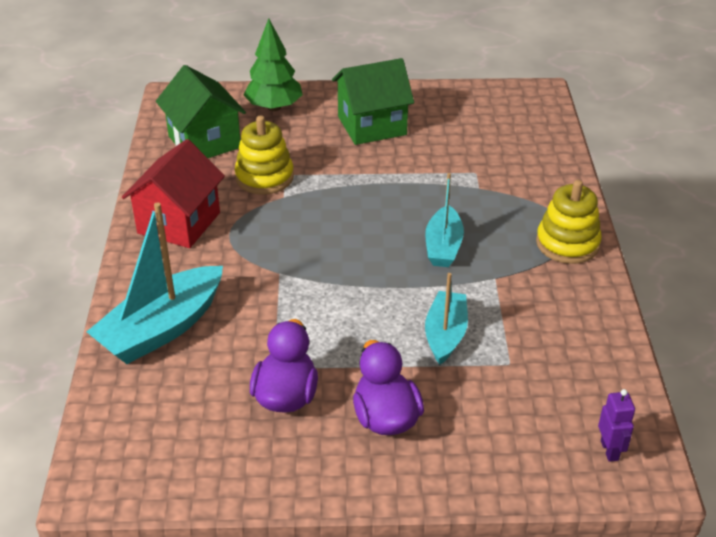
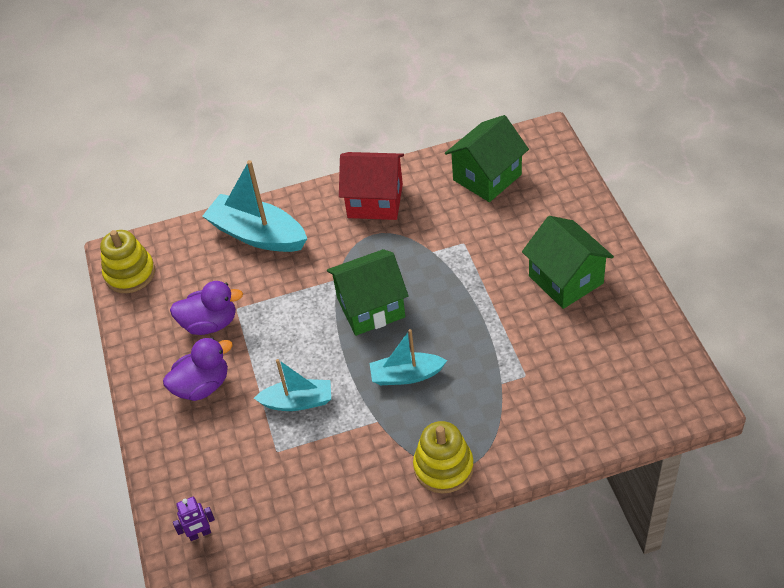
camera: 80 degrees right, 10 degrees up
yellow stacking toy [235,115,294,195] -> yellow stacking toy moved to [100,230,155,293]
green tree [243,18,303,111] -> none
none -> green house [327,249,409,336]

